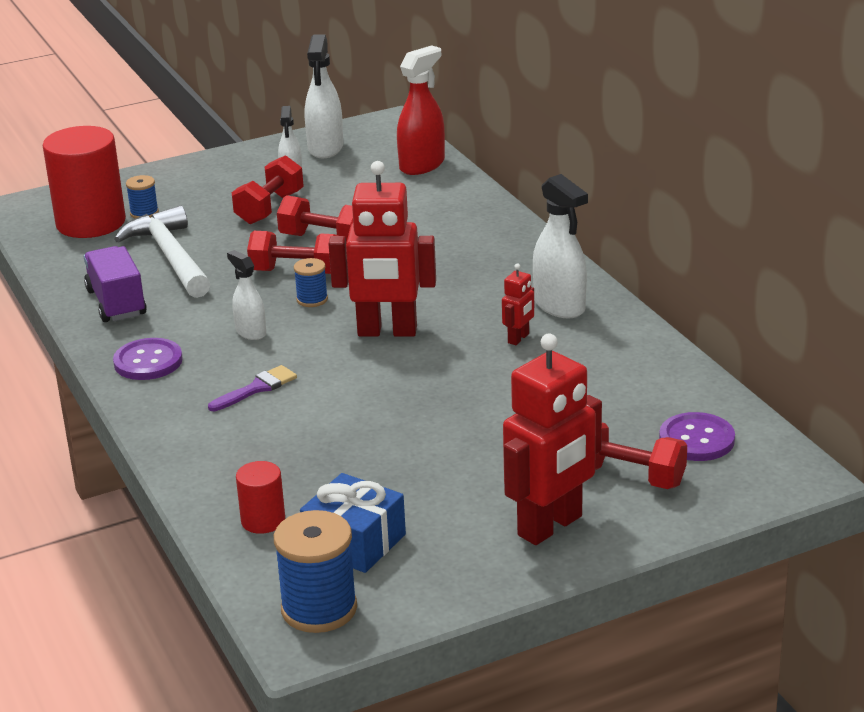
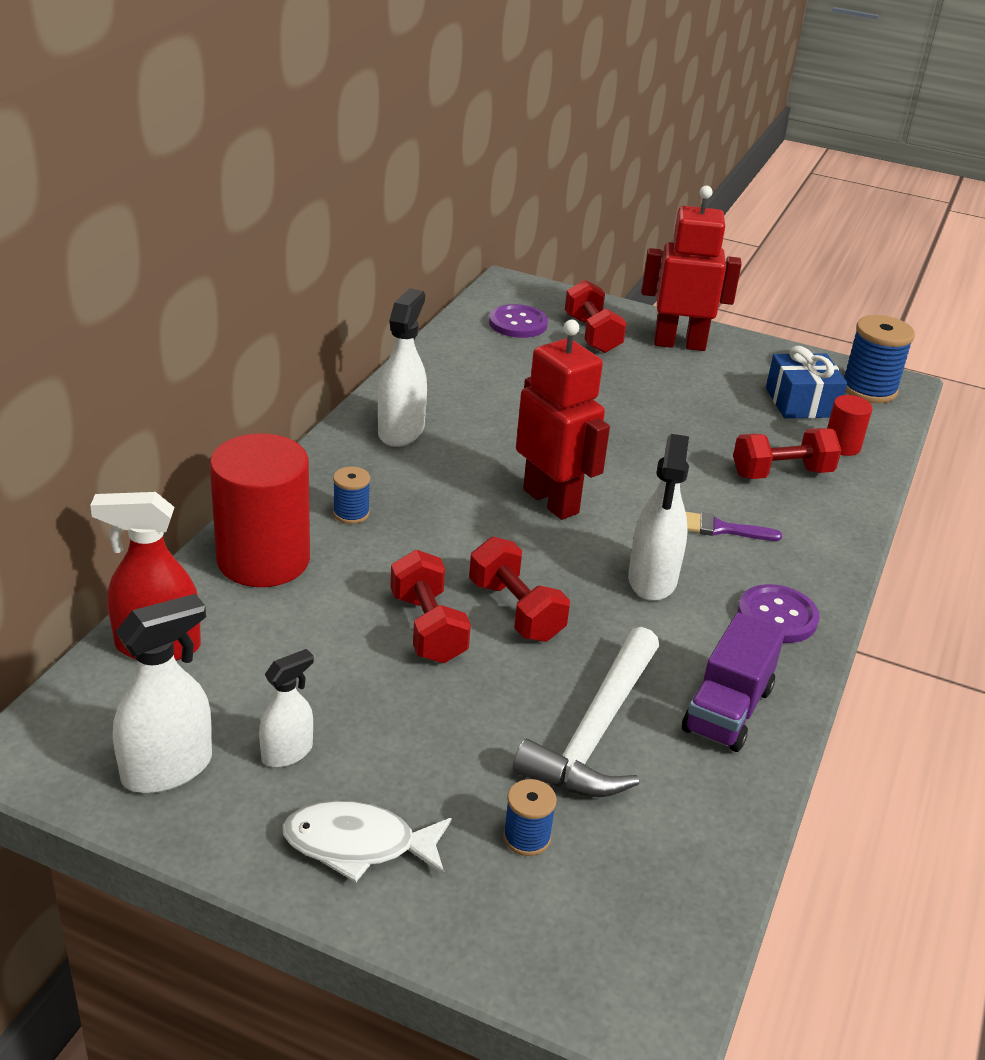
camera: 135 degrees left, 5 degrees up
red cylinder [42,126,126,238] -> red cylinder moved to [210,433,310,587]
white spray bottle [227,250,266,340] -> white spray bottle [628,434,689,601], size x1.64
red dumbbell [232,155,304,224] -> red dumbbell moved to [733,428,841,479]
blue spool [294,258,328,307] -> blue spool moved to [333,467,370,524]
red robot [502,263,534,345] -> none
none -> white fish [282,801,452,883]

